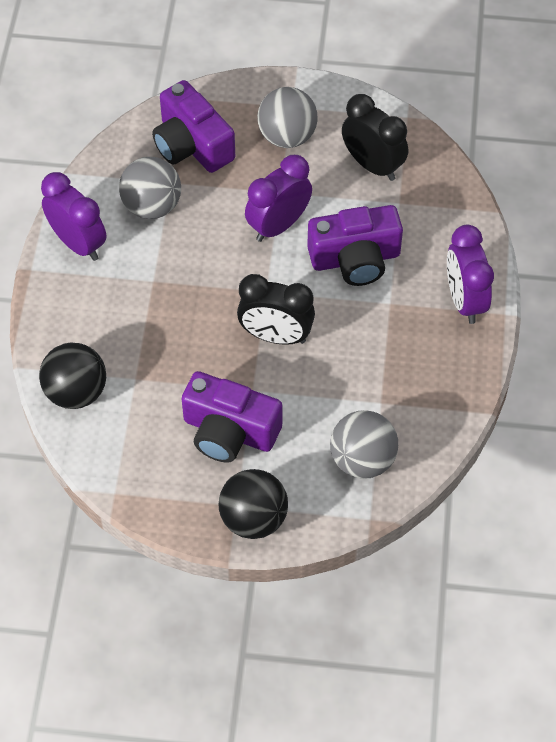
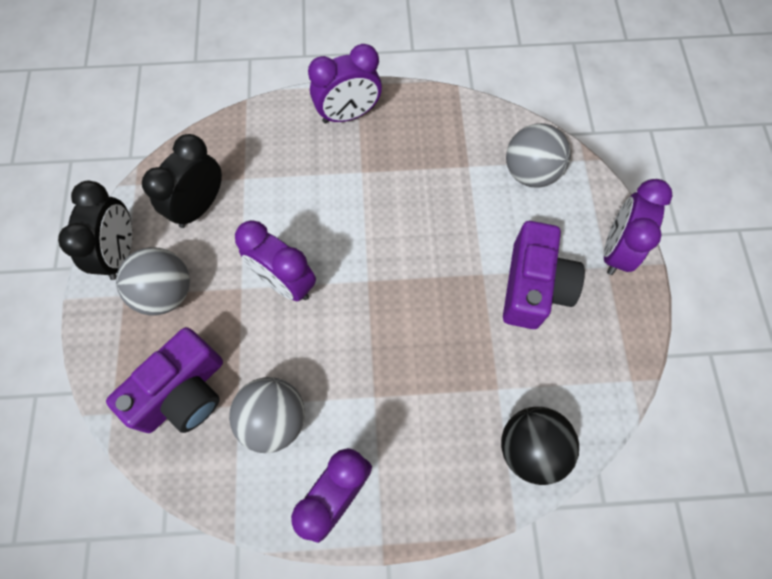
camera: 100 degrees left, 10 degrees up
black ball [219,469,288,539] -> purple clock [604,179,673,275]
black clock [237,274,315,345] -> black clock moved to [58,181,132,280]
purple camera [307,205,403,286] -> none

